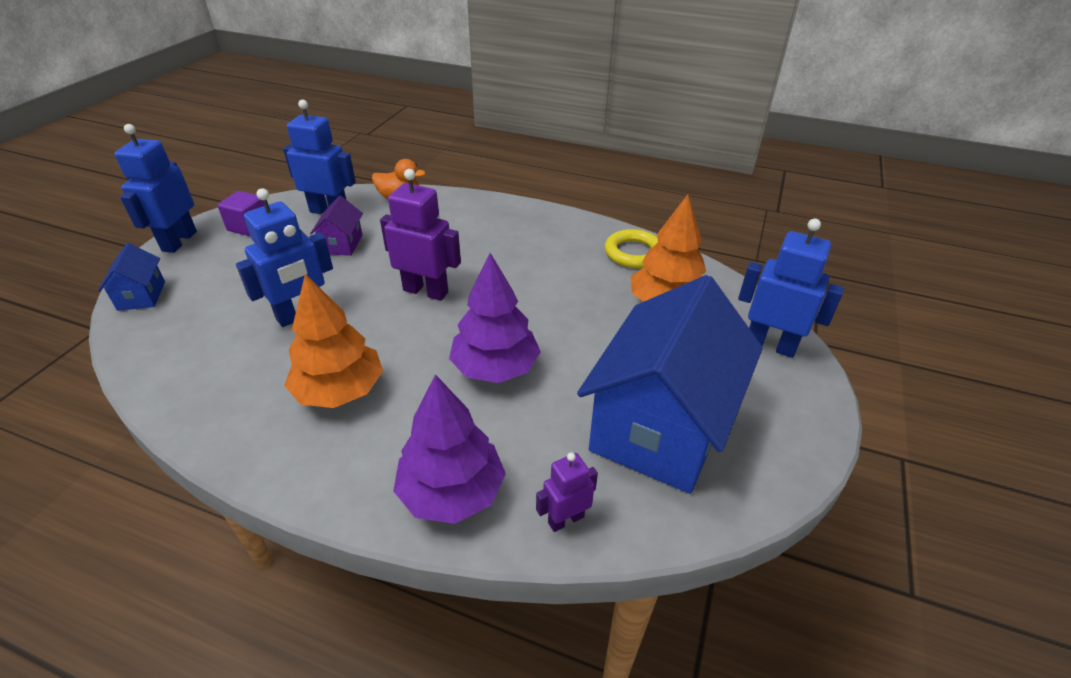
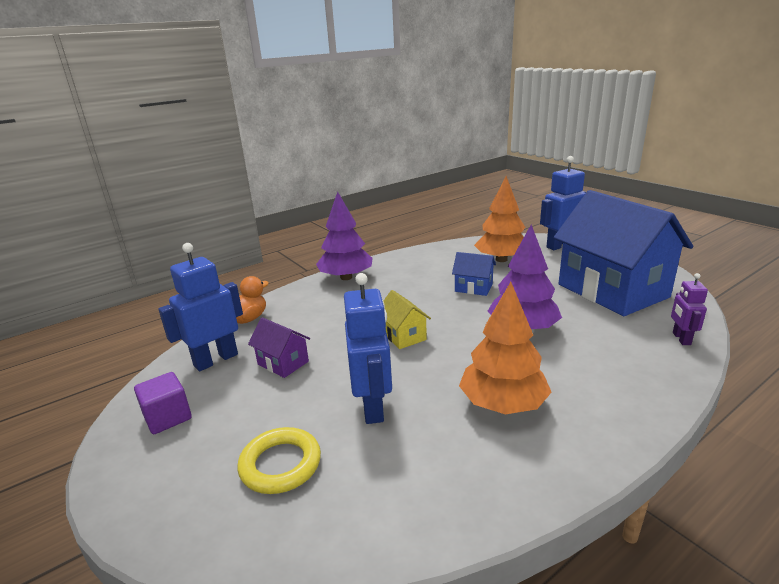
camera: 55 degrees left, 15 degrees down
blue house [98,243,165,311] -> blue house moved to [452,252,496,296]
blue robot [114,124,197,253] -> none
purple robot [380,169,461,301] -> yellow house [383,290,431,349]
purple tree [393,374,506,524] -> purple tree moved to [316,192,373,280]
yellow ring [605,229,658,268] -> yellow ring moved to [238,427,321,494]

